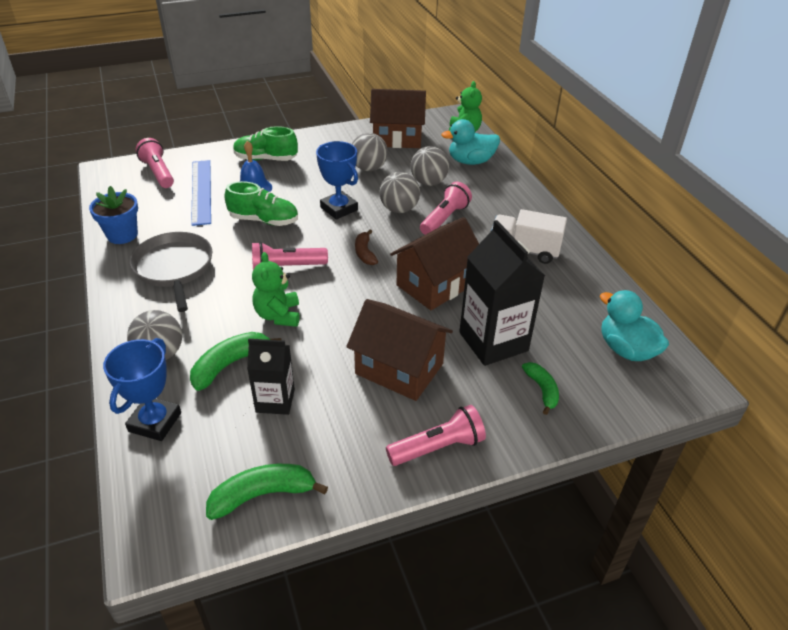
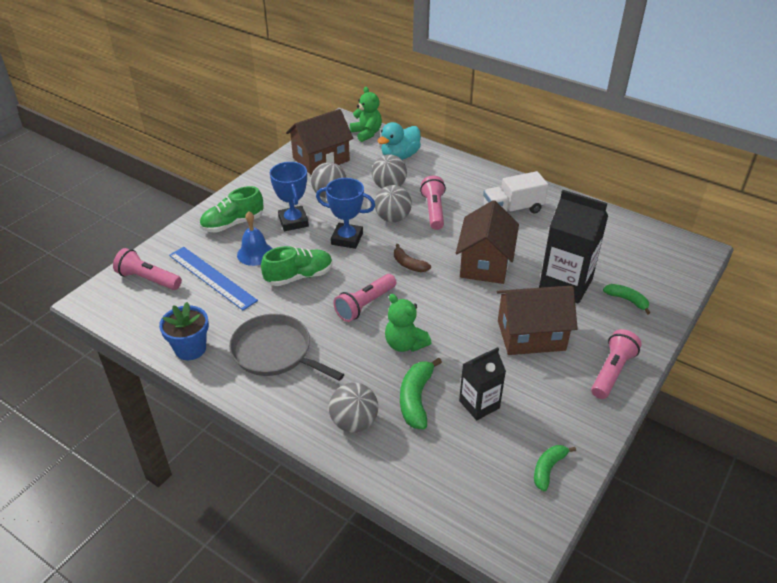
camera: 35 degrees left, 0 degrees up
blue trophy [103,338,181,441] -> blue trophy moved to [270,162,309,231]
green banana [206,464,328,520] -> green banana [534,445,576,491], size x0.65
turquoise duck [600,290,669,361] -> none

